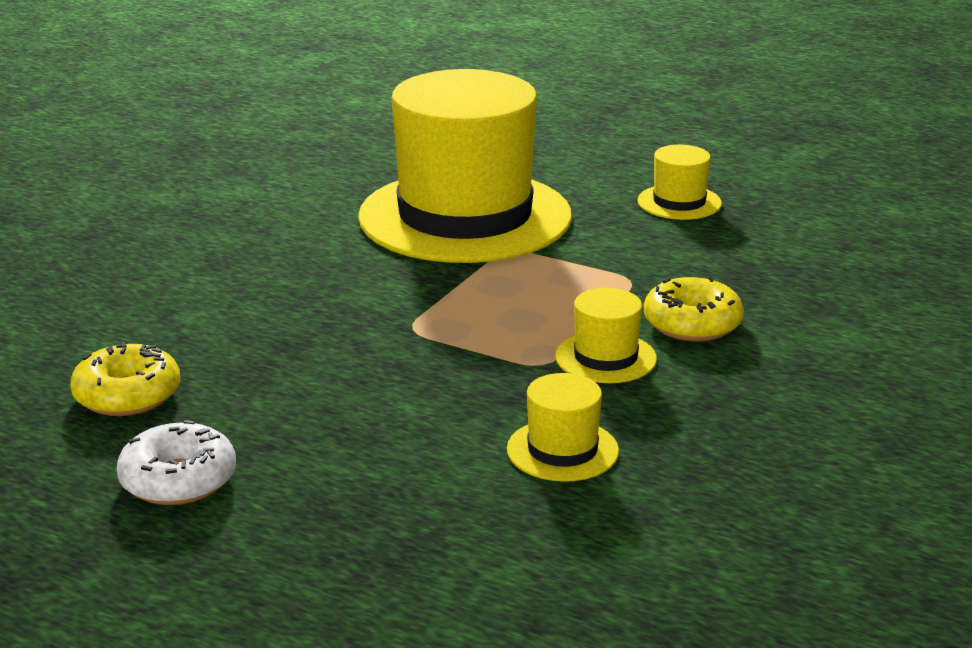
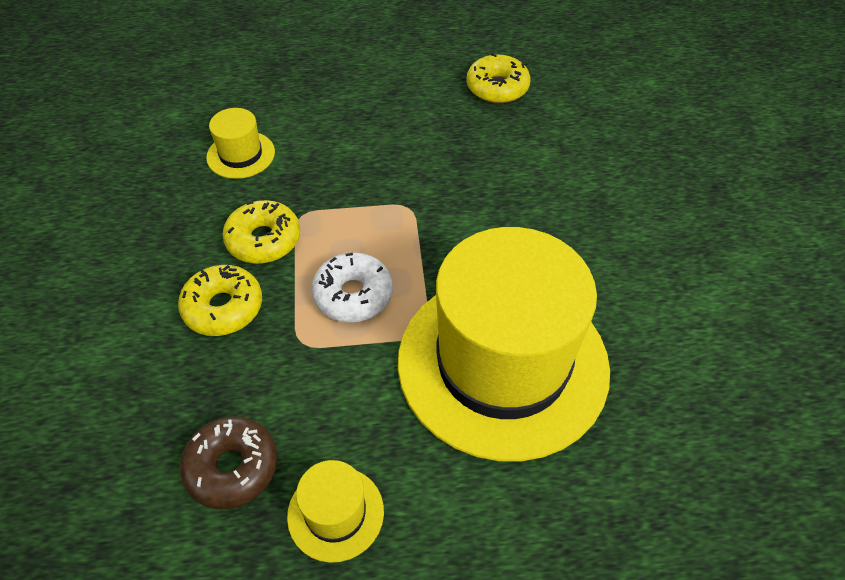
camera: 145 degrees right, 25 degrees up
white donut [117,420,236,505] -> white donut moved to [312,253,393,322]
yellow hat [555,288,657,383] -> yellow donut [222,200,300,264]
none -> brown donut [180,416,278,509]

